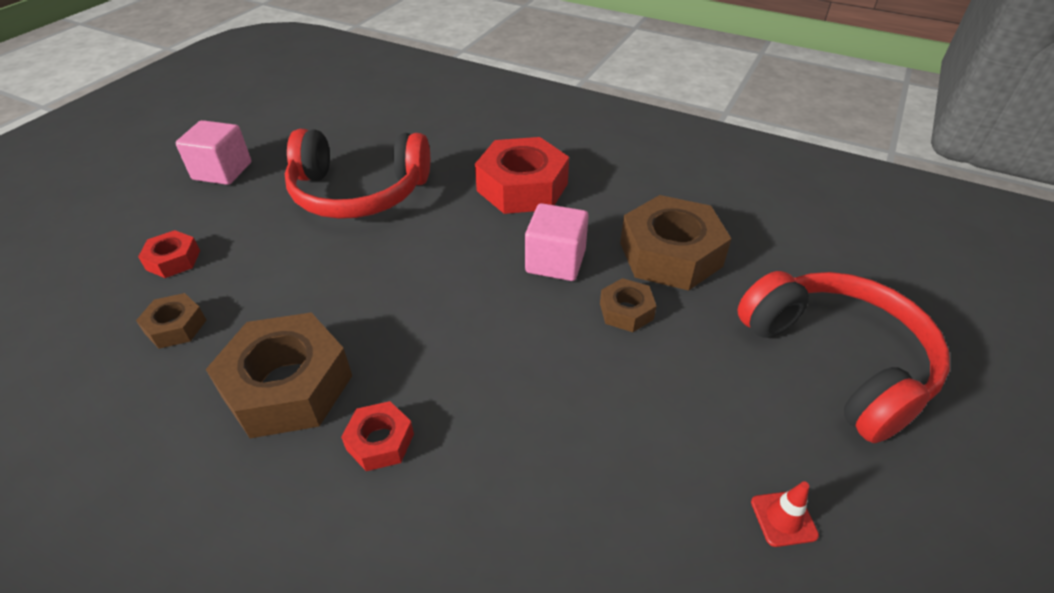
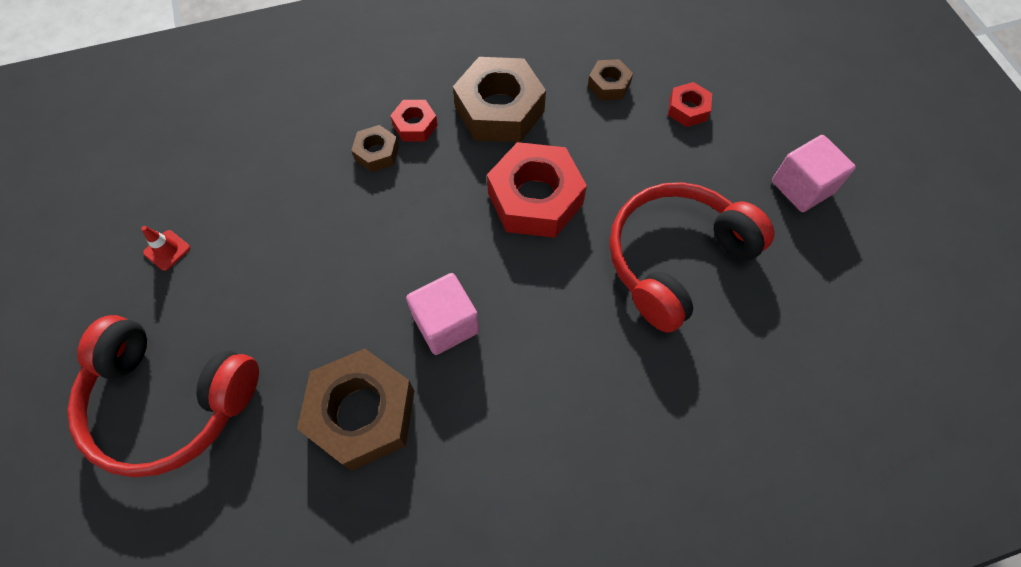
camera: 135 degrees right, 20 degrees up
red nut [475,137,569,214] -> red nut moved to [487,142,587,238]
brown nut [600,278,657,332] -> brown nut moved to [351,125,399,172]

